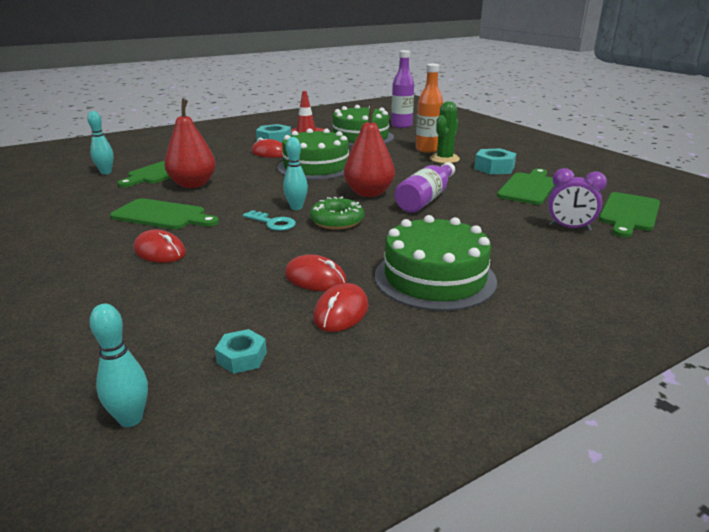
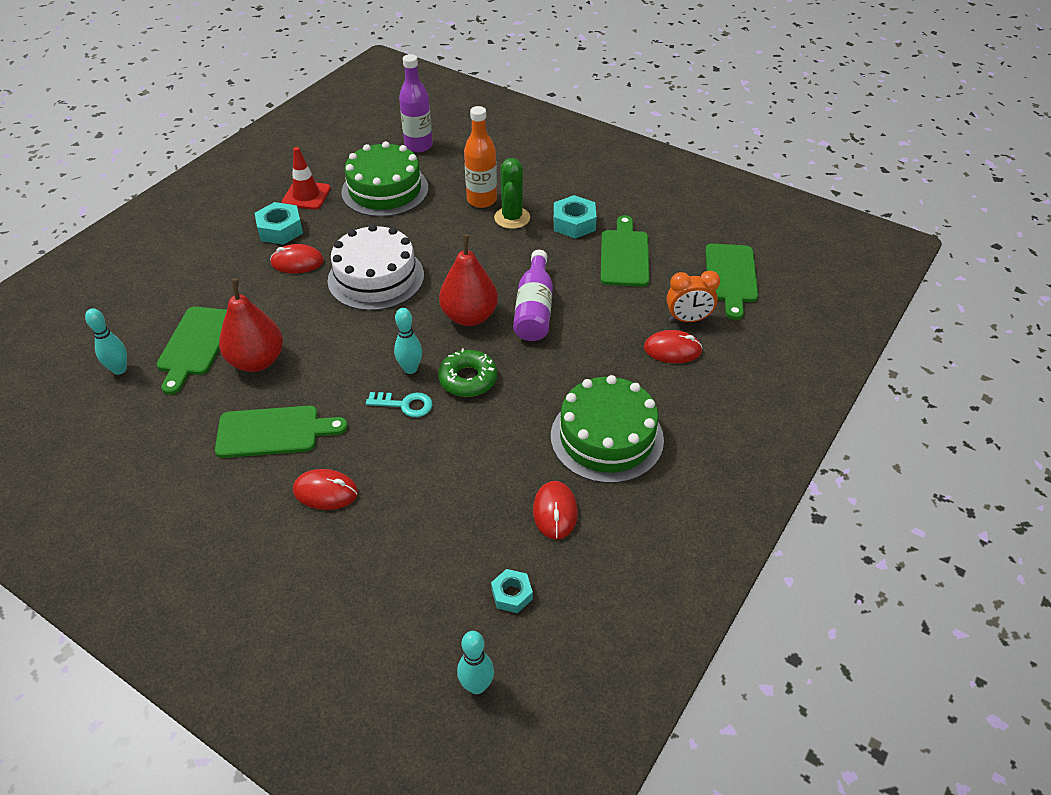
camera: 25 degrees left, 20 degrees up
green cake [277,128,349,180] -> white cake [327,224,424,311]
red mouse [285,254,347,291] -> red mouse moved to [644,330,703,363]
purple clock [548,168,607,231] -> orange clock [667,270,720,322]

